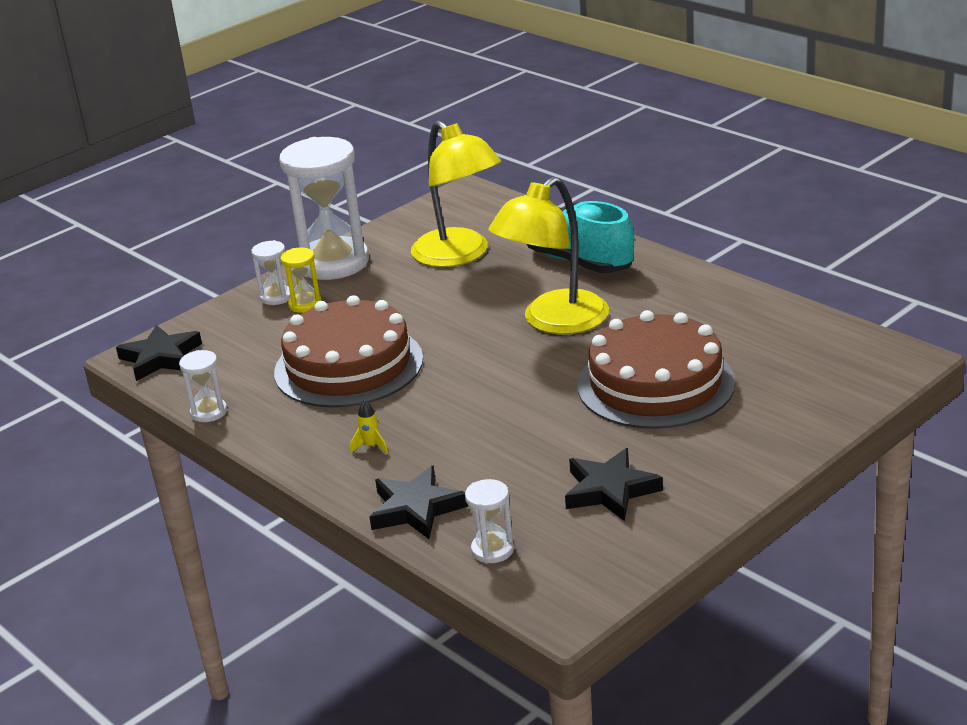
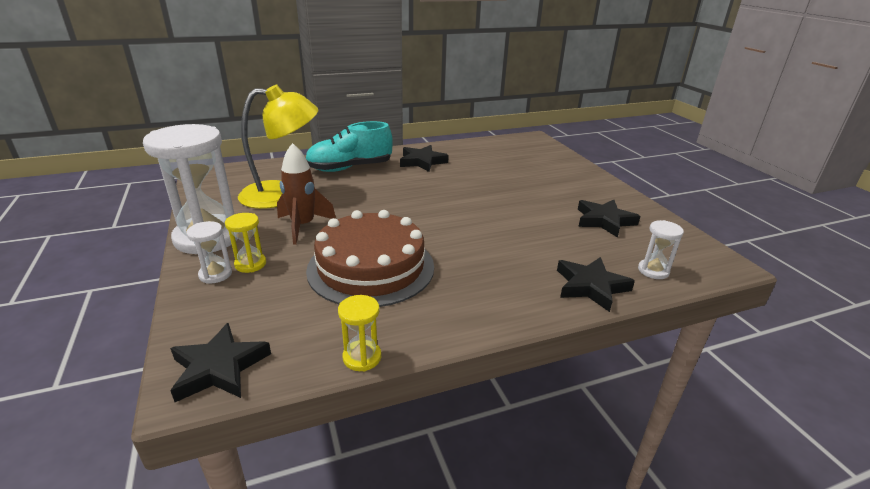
camera: 70 degrees left, 0 degrees up
white hourglass [179,350,227,422] -> yellow hourglass [338,295,381,371]
yellow rocket [350,400,388,454] -> none
yellow lamp [488,177,609,335] -> none
brown cake [577,310,736,429] -> none
none -> brown rocket [277,143,336,245]
none -> black star [400,145,449,172]

